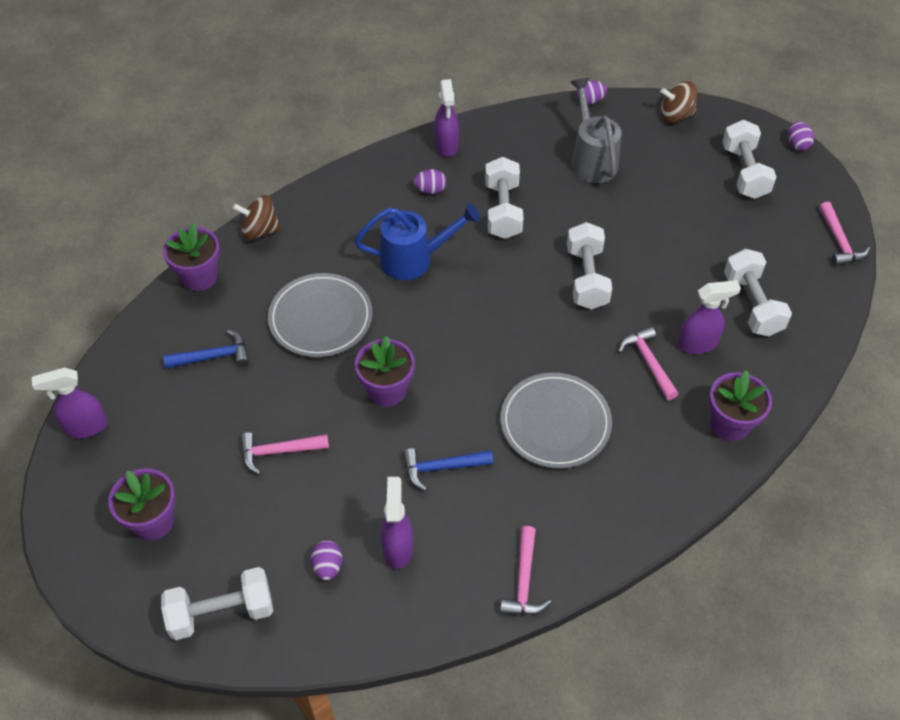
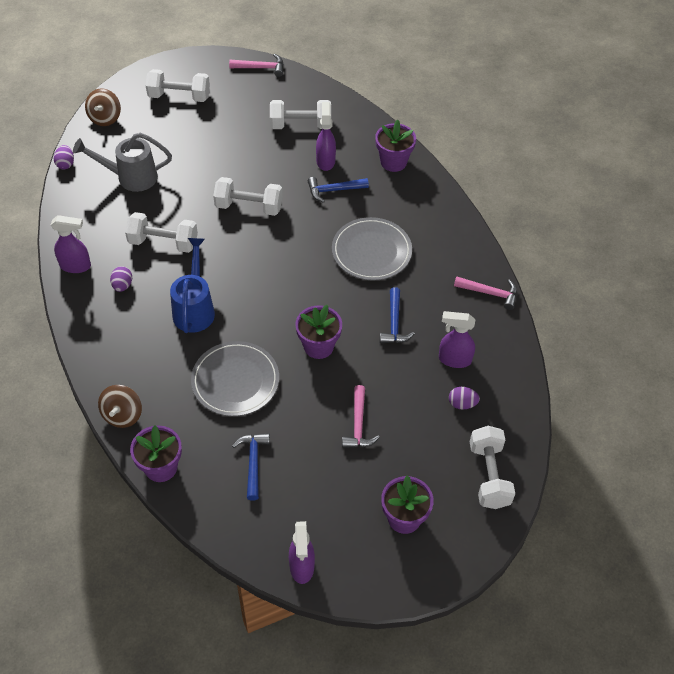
camera: 80 degrees left, 0 degrees up
pink hammer [618,326,679,400] -> blue hammer [308,177,369,203]
purple egg [788,122,814,151] -> none

